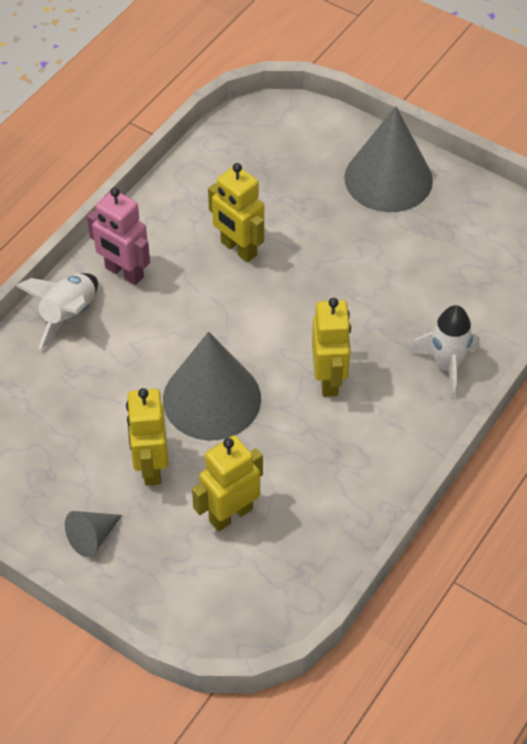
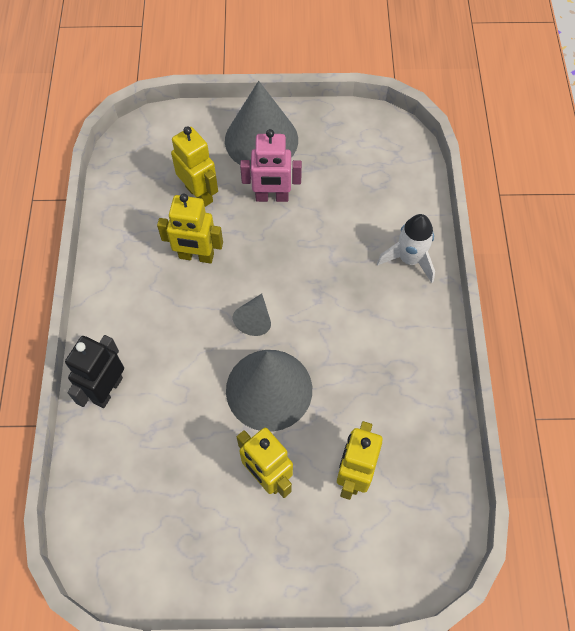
camera: 35 degrees left, 10 degrees up
white rocket [16,273,98,350] -> black robot [65,335,124,408]
grey cone [65,511,122,557] -> grey cone moved to [233,294,271,336]
pink robot [87,187,150,285] -> pink robot moved to [240,129,302,202]
yellow robot [312,298,351,397] -> yellow robot moved to [171,126,218,207]

